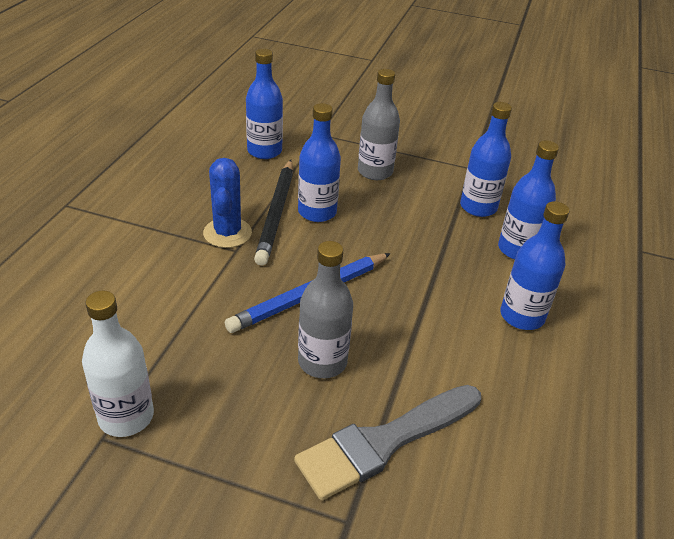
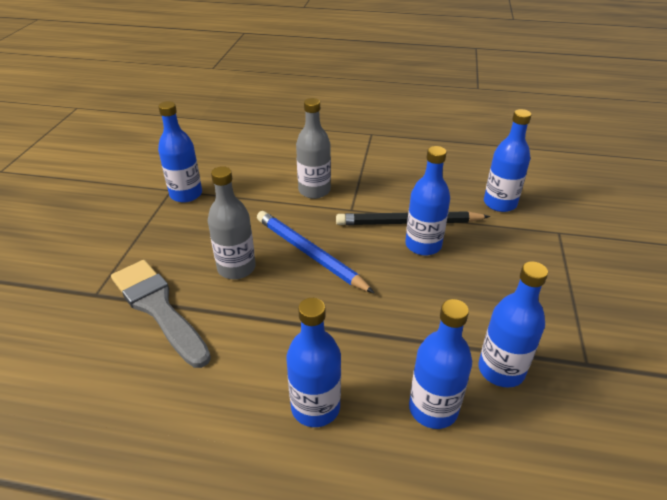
camera: 85 degrees right, 0 degrees up
white bottle [82,291,154,437] -> blue bottle [158,101,202,203]
blue cactus [203,158,252,248] -> none
grey bottle [358,69,400,180] -> grey bottle moved to [296,98,331,199]

